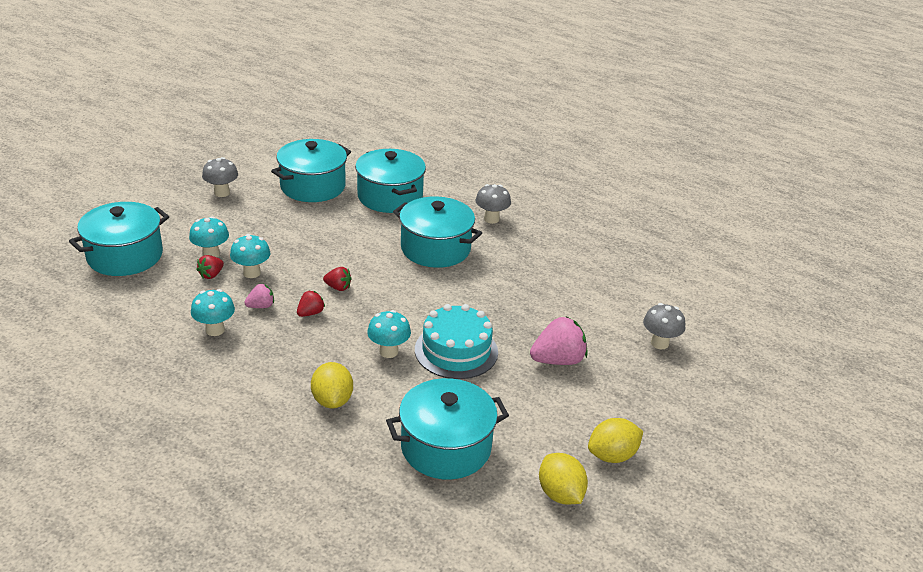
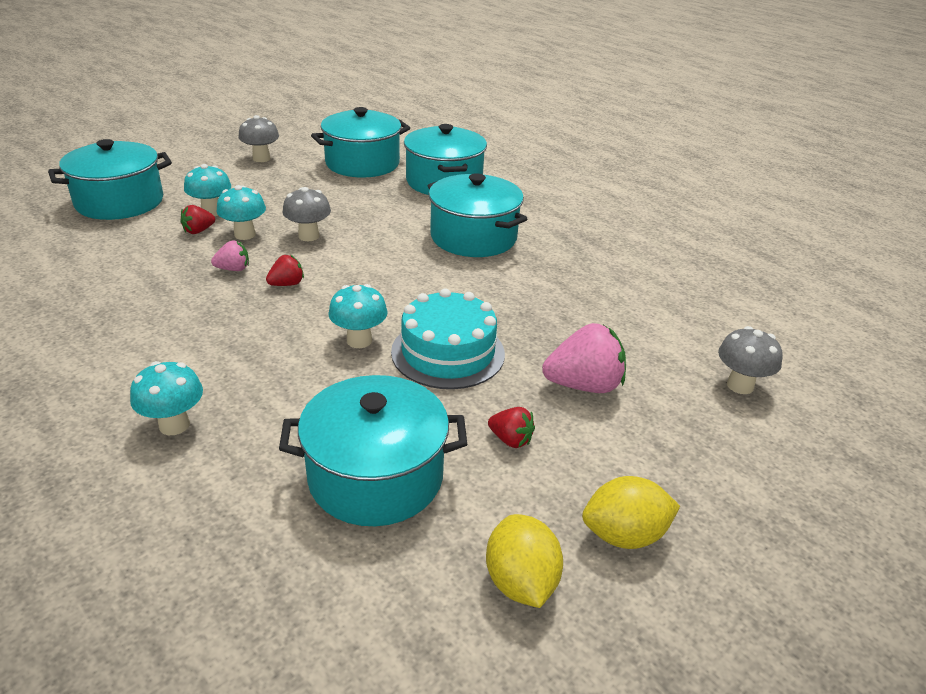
camera: 15 degrees right, 0 degrees up
turquoise mushroom [191,289,235,336] -> turquoise mushroom moved to [130,361,203,435]
yellow lemon [311,362,353,408] -> none
red strawberry [323,267,352,291] -> red strawberry moved to [488,407,535,448]
grey mushroom [475,184,511,224] -> grey mushroom moved to [282,187,331,241]

